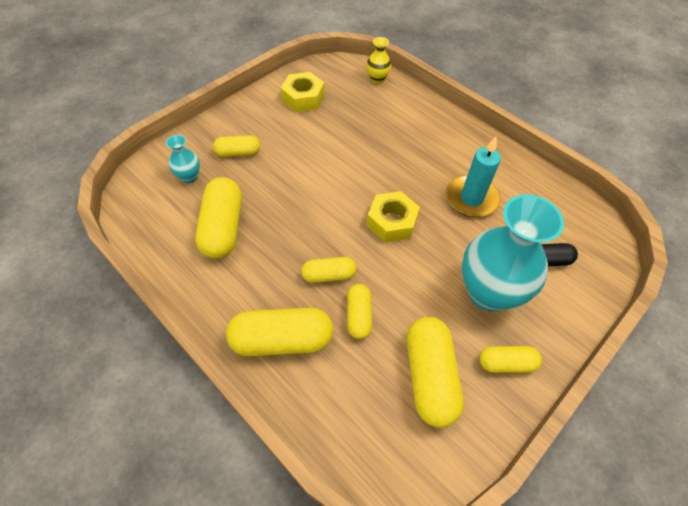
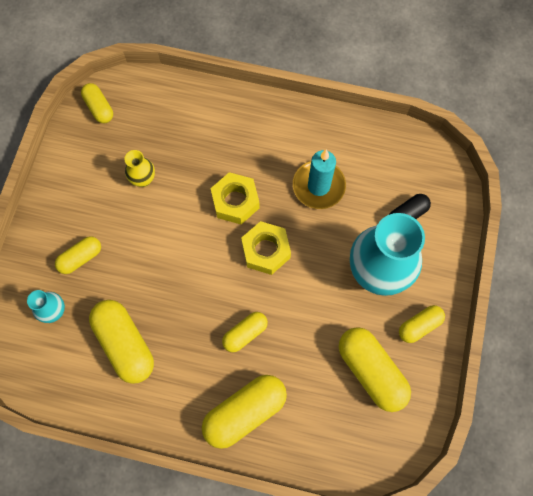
camera: 30 degrees left, 15 degrees up
yellow nut [281,72,325,112] -> yellow nut moved to [210,172,260,225]
yellow capsule [347,284,372,339] -> yellow capsule moved to [81,83,113,123]
yellow vase [366,37,391,84] -> yellow vase moved to [124,150,155,187]

